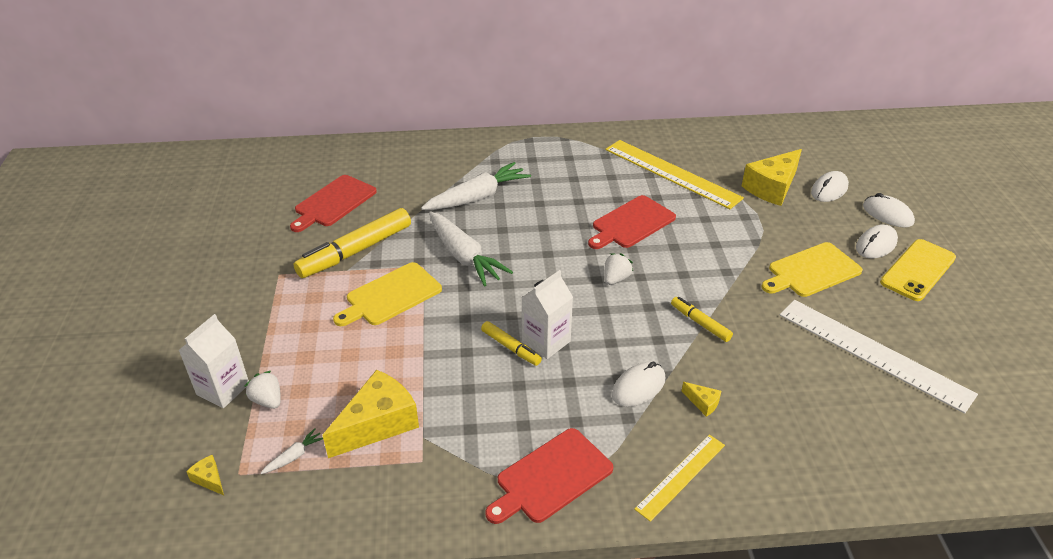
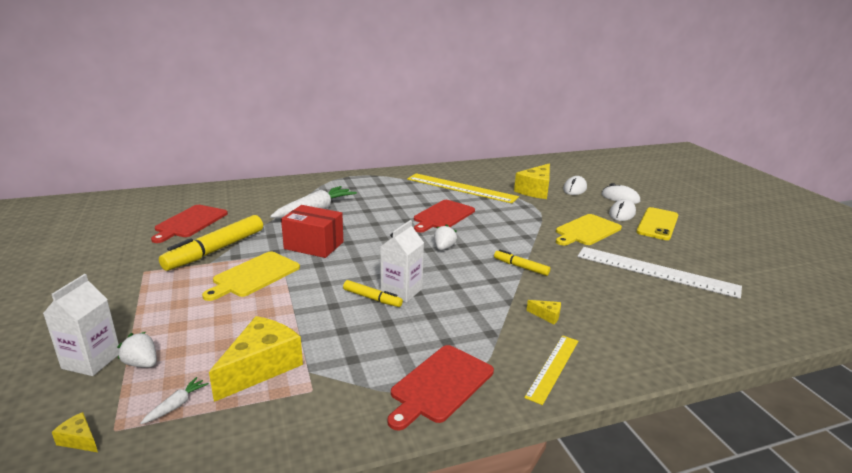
camera: 15 degrees left, 15 degrees down
white carrot [429,211,513,287] -> red box [281,205,343,258]
white mouse [612,361,665,407] -> none

